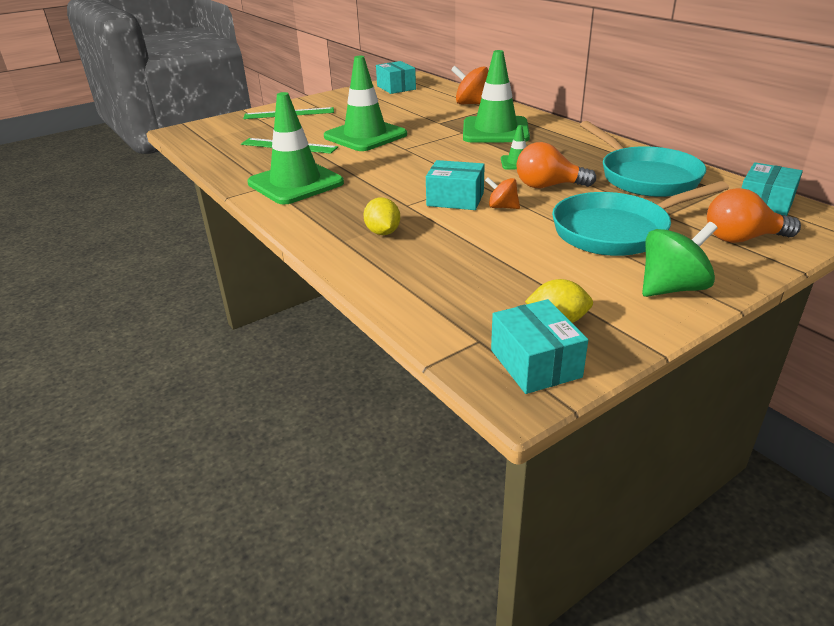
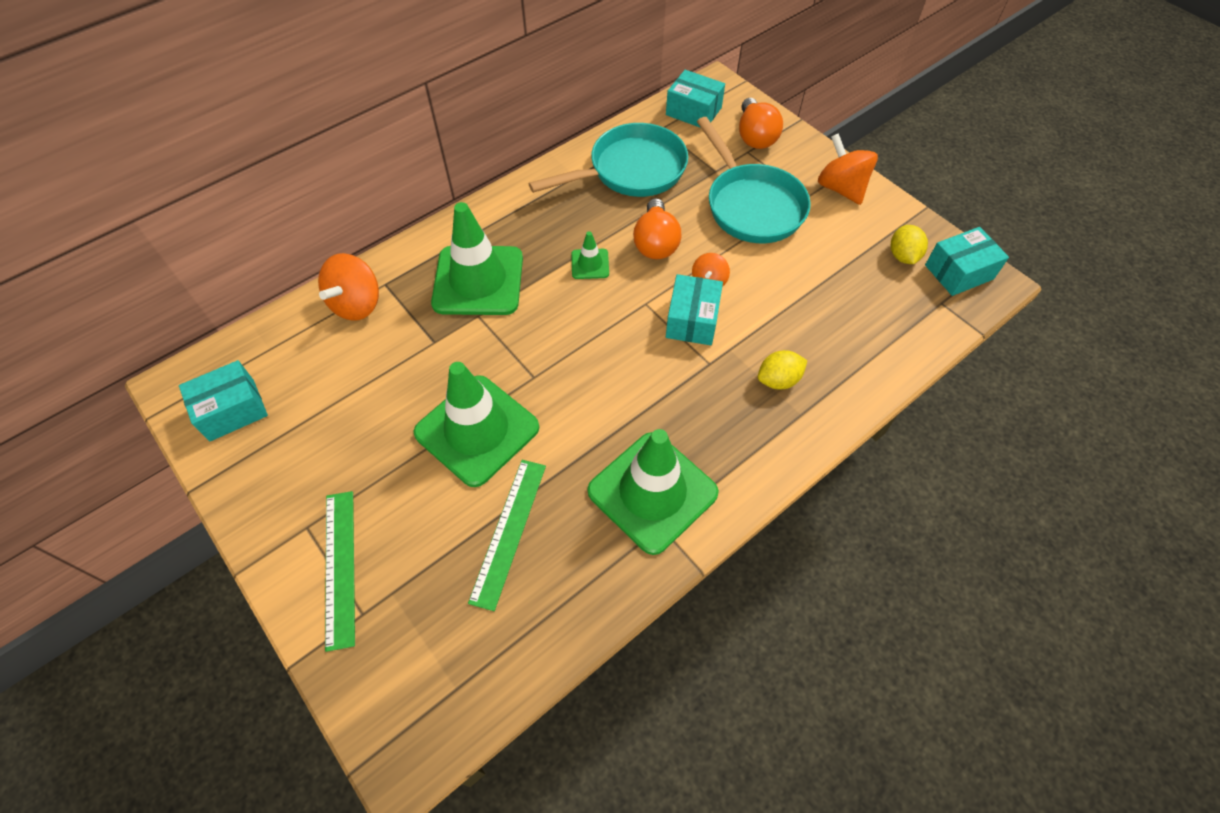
camera: 95 degrees left, 25 degrees up
green spinning top [642,222,718,297] -> orange spinning top [818,133,878,205]

